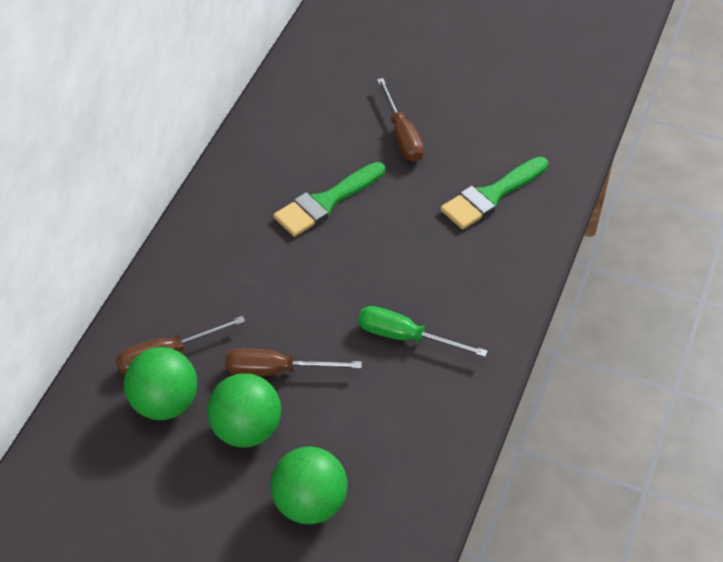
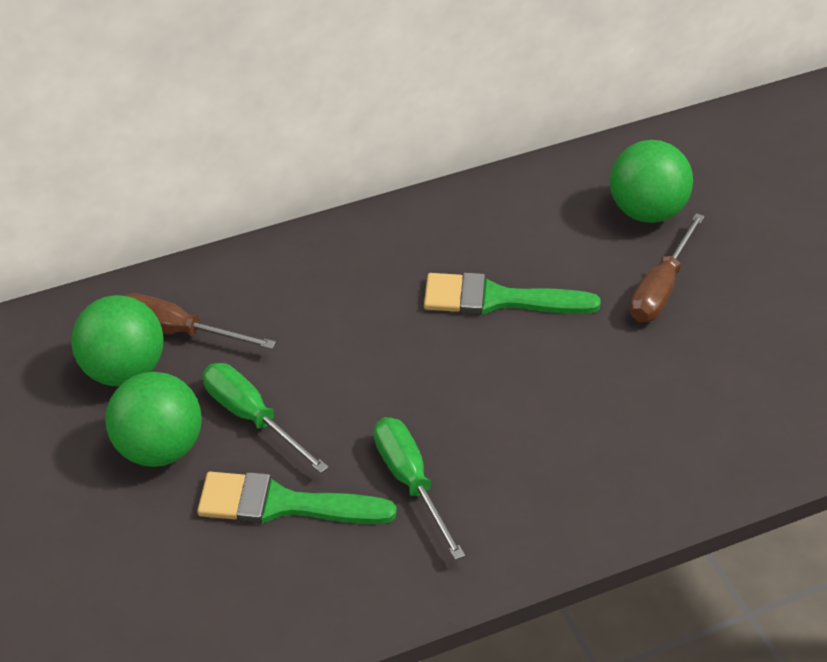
camera: 45 degrees right, 5 degrees down
brown screwdriver [225,348,362,376] -> green screwdriver [203,363,329,473]
green ball [271,447,347,524] -> green ball moved to [610,140,693,223]
green brush [440,157,548,229] -> green brush moved to [197,472,397,524]

